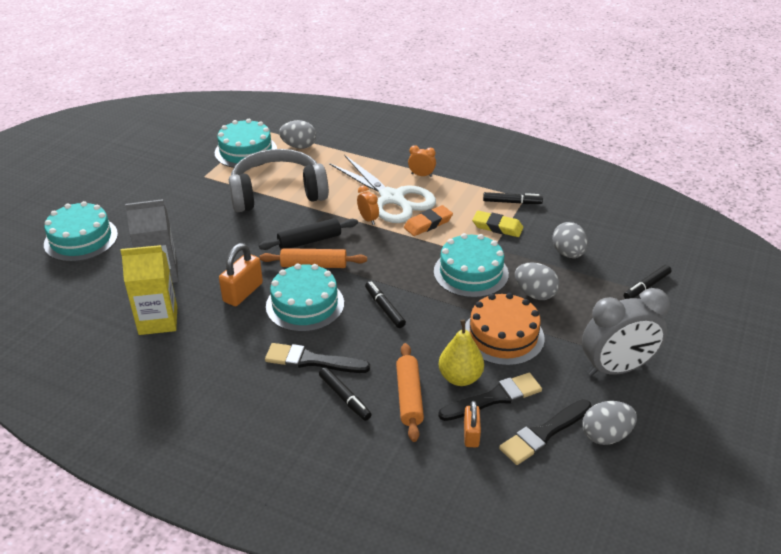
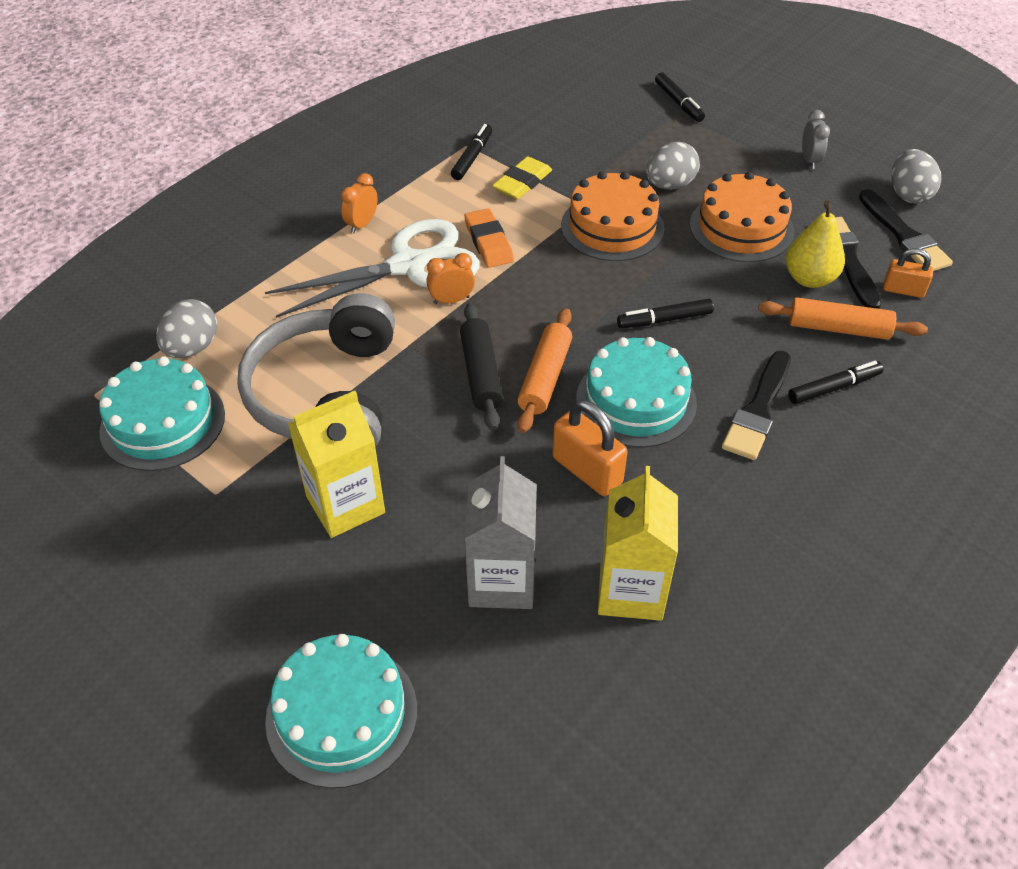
camera: 75 degrees left, 10 degrees up
turquoise cake [434,233,509,298] -> orange cake [561,171,664,261]
grey egg [552,222,588,258] -> none
grey clock [582,288,670,376] -> grey clock [802,110,830,169], size x0.45
none -> yellow carton [288,391,385,538]

